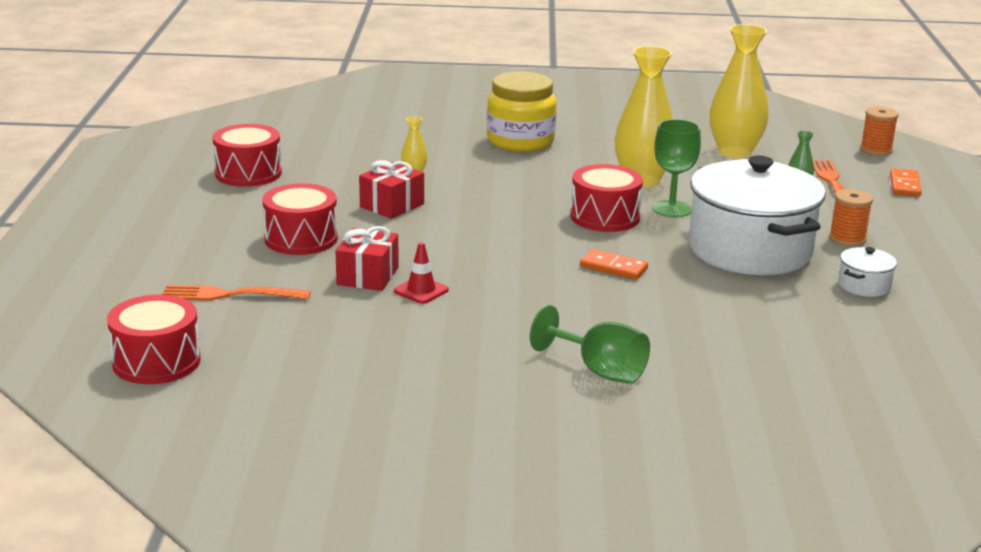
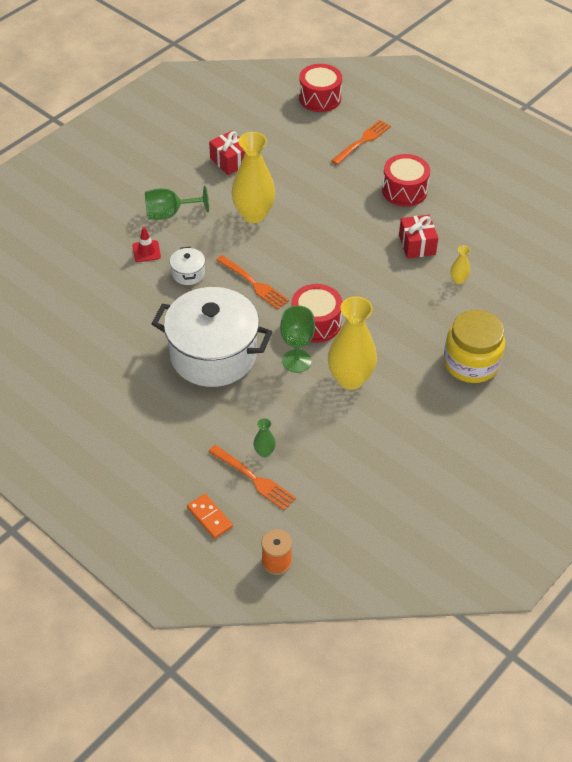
camera: 130 degrees right, 25 degrees up
red drum [212,124,282,187] -> none
red gift [336,226,398,291] -> red gift moved to [209,131,245,175]
red traffic cone [394,242,449,304] -> red traffic cone moved to [132,227,161,262]
orange domino [580,249,648,280] -> orange fork [216,255,289,310]
yellow vase [710,24,769,158] -> yellow vase moved to [231,132,276,223]
orange spool [829,189,873,246] -> none
white pot [838,247,897,297] -> white pot moved to [170,247,205,285]

